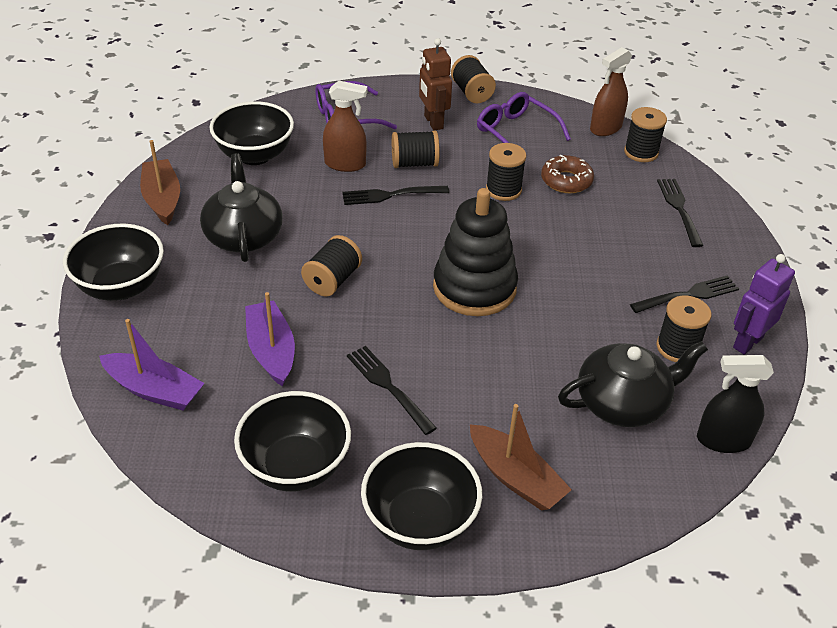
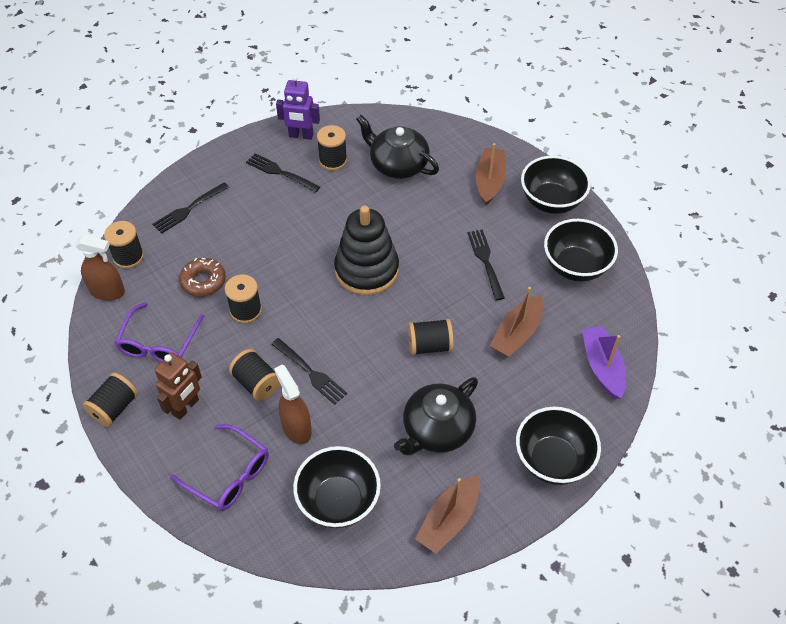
camera: 125 degrees left, 10 degrees up
purple boat [245,292,295,387] -> brown boat [490,287,543,357]
black fork [347,346,437,435] -> black fork turned 150 degrees clockwise [467,229,505,300]
black spray bottle [697,355,774,453] -> none

